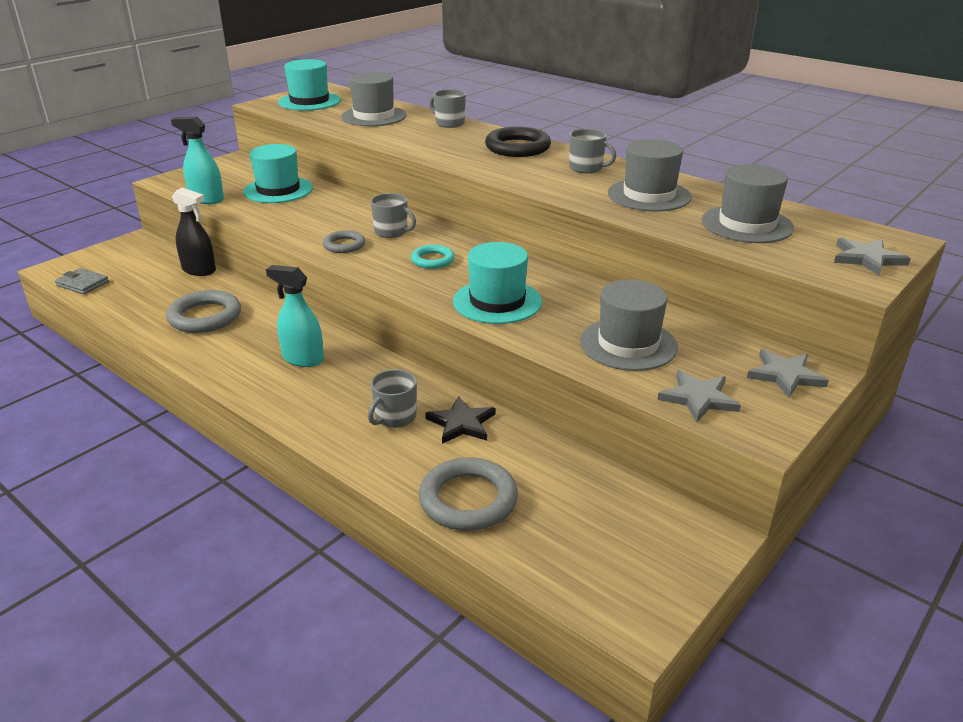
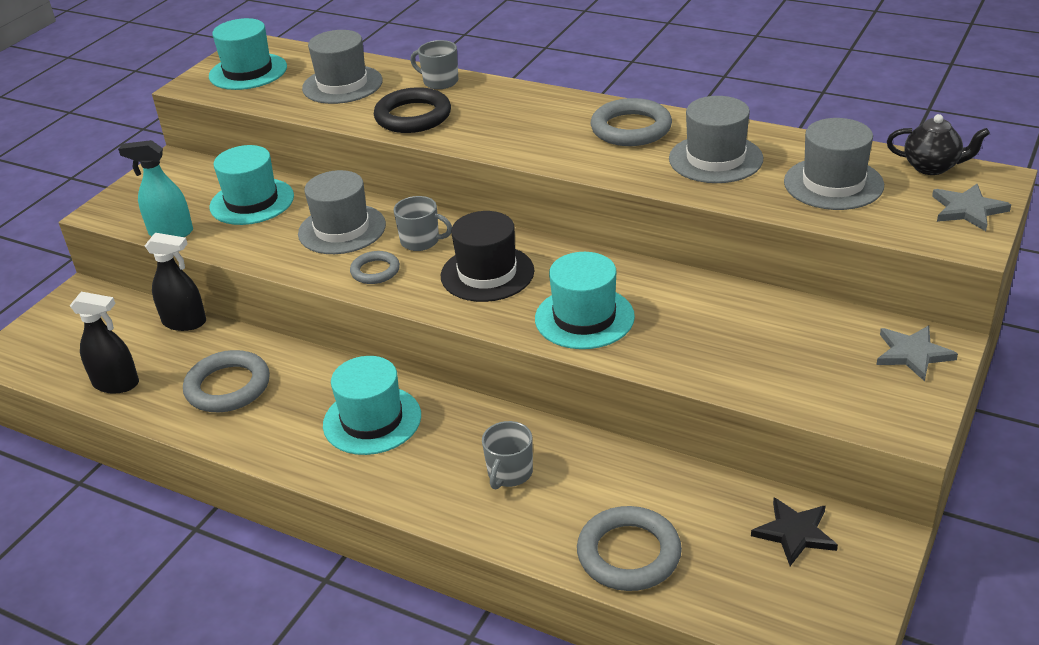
camera: 10 degrees left, 5 degrees up
grey wallet [55,268,109,294] -> none
turquoise spray bottle [266,265,324,367] -> turquoise hat [323,356,421,455]
turquoise ring [411,245,455,269] -> black hat [441,211,534,302]
black star [425,396,496,444] -> black star moved to [751,498,838,566]
black ring [485,127,551,157] -> black ring moved to [374,87,451,133]
grey mug [569,129,616,173] -> grey ring [591,98,672,146]
grey hat [580,279,678,371] -> grey hat moved to [298,170,386,254]
grey star [657,370,741,423] -> none
none -> black spray bottle [70,292,139,394]
none -> black teapot [887,114,990,175]

